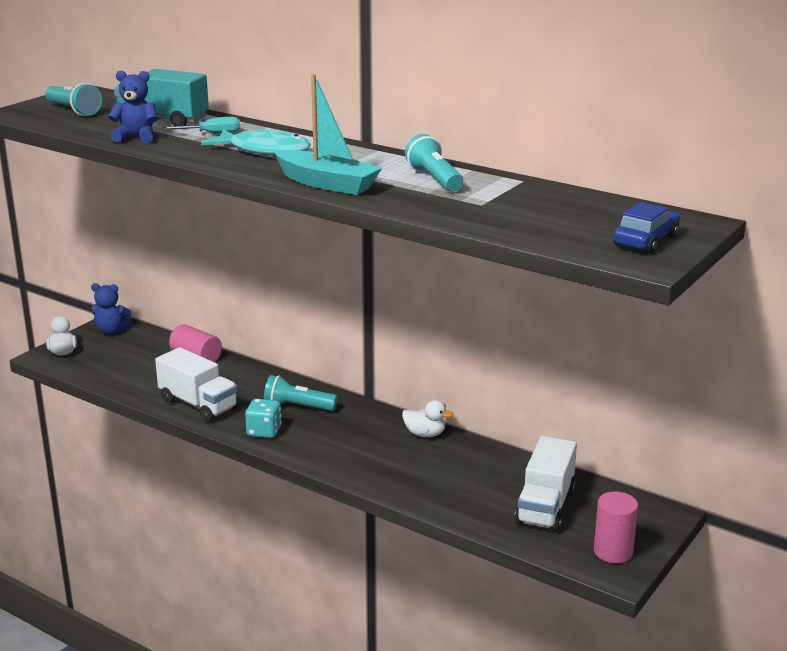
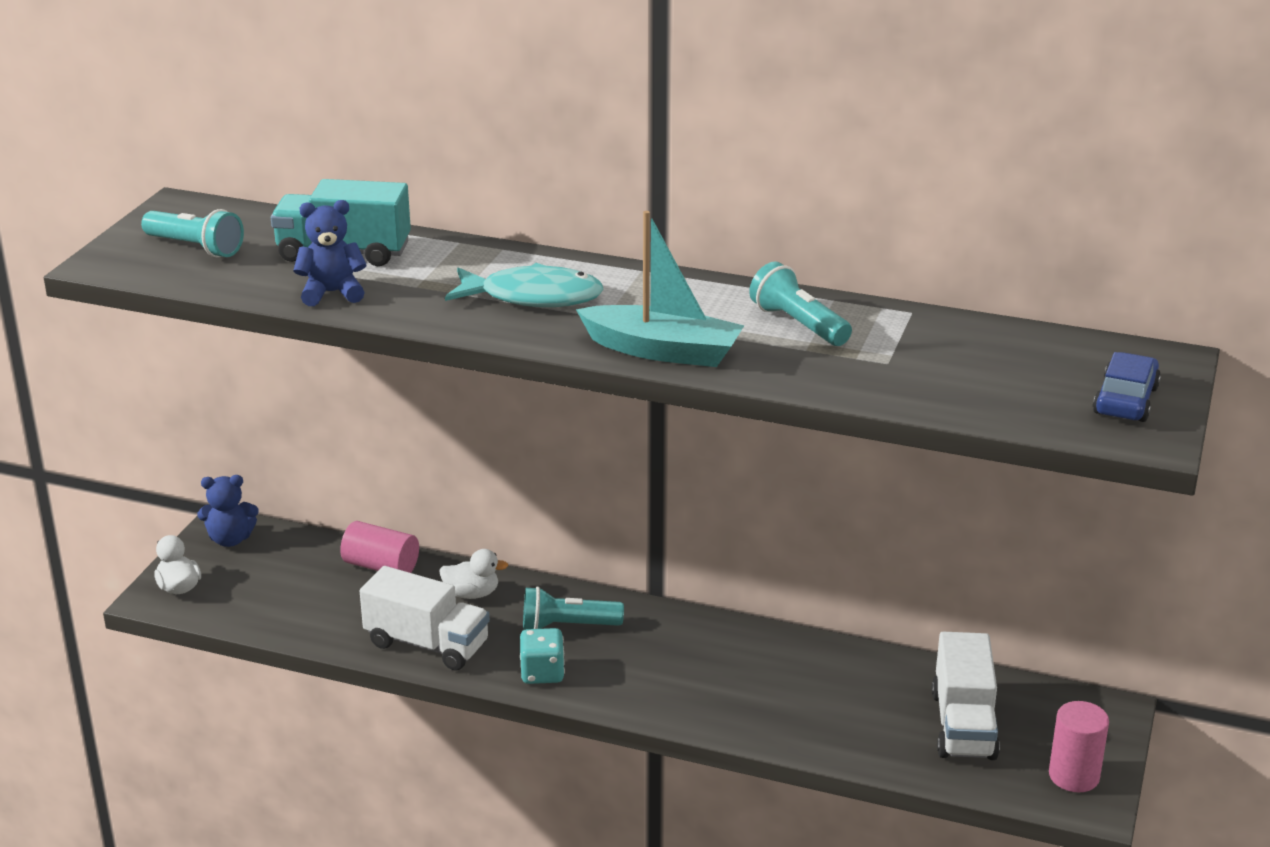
camera: 15 degrees left, 5 degrees up
turquoise screwdriver [163,117,240,133] -> none
white duck [402,400,453,437] -> white duck moved to [439,549,508,599]

